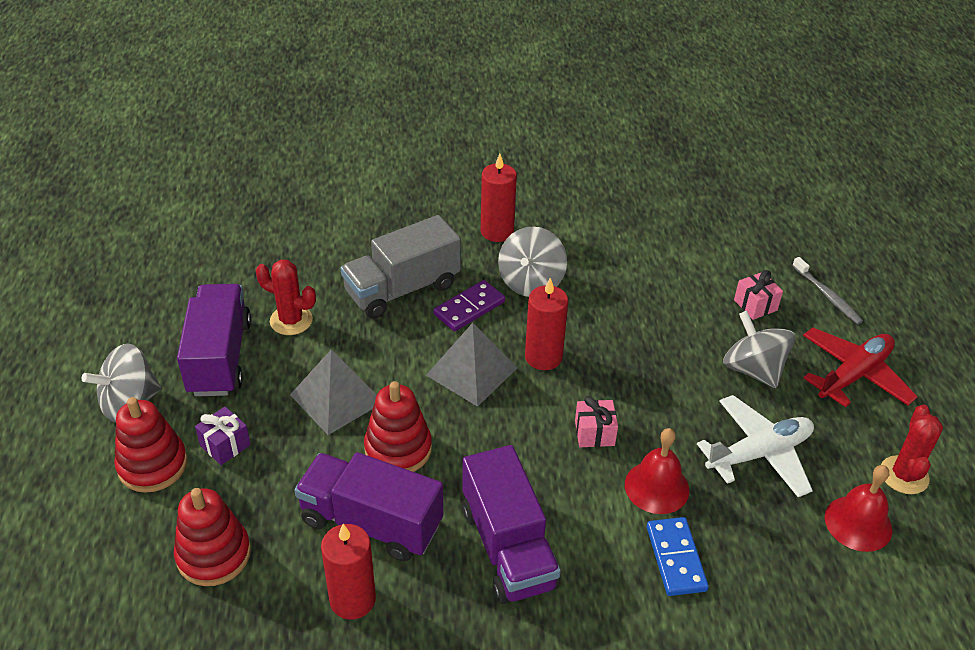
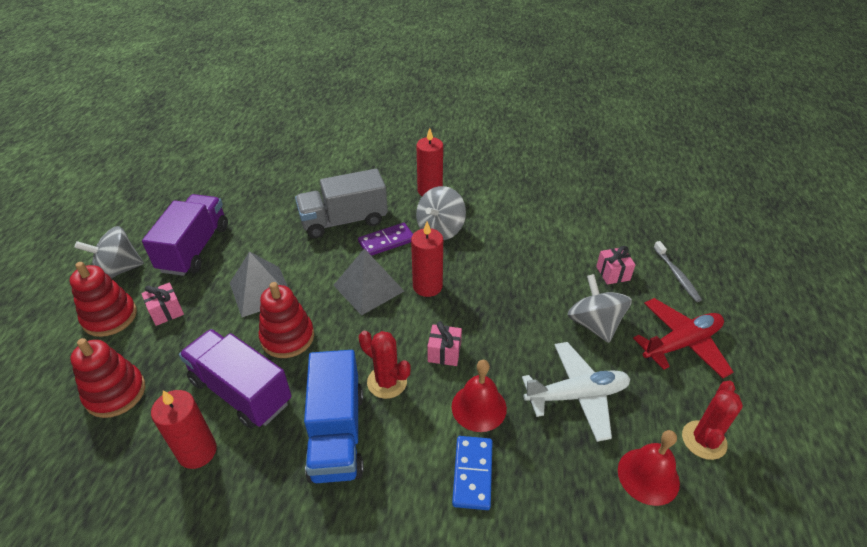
camera: 15 degrees right, 0 degrees up
purple gift [195,407,251,465] -> pink gift [141,282,184,326]
red cactus [256,260,316,335] -> red cactus moved to [359,330,410,399]
purple truck [462,445,561,604] -> blue truck [304,350,364,483]

